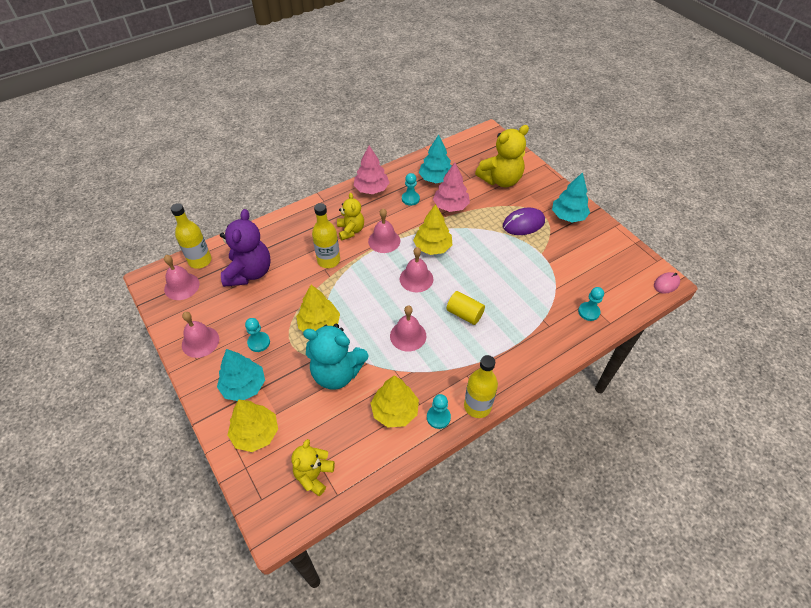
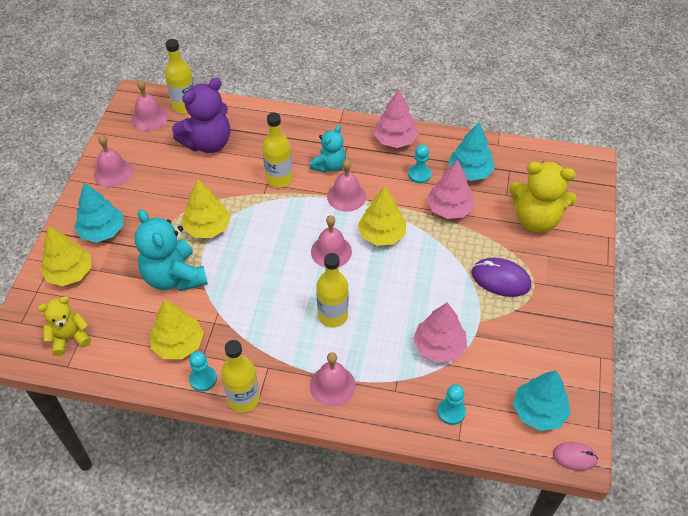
camera: 45 degrees right, 0 degrees up
turquoise pawn [245,318,270,352] -> none
yellow teddy bear [337,193,364,240] -> turquoise teddy bear [310,125,346,173]
pink bell [390,306,426,352] -> pink bell moved to [310,352,356,407]
yellow cylinder [446,291,485,325] -> yellow bottle [316,253,349,327]
turquoise tree [552,172,590,222] -> turquoise tree moved to [513,370,571,431]
none -> pink tree [413,302,467,363]

